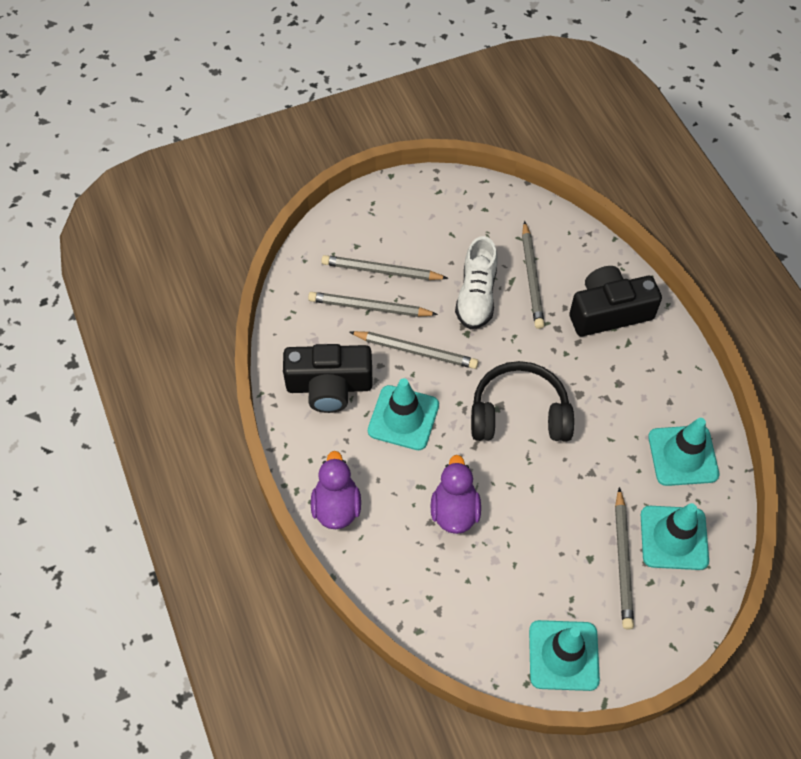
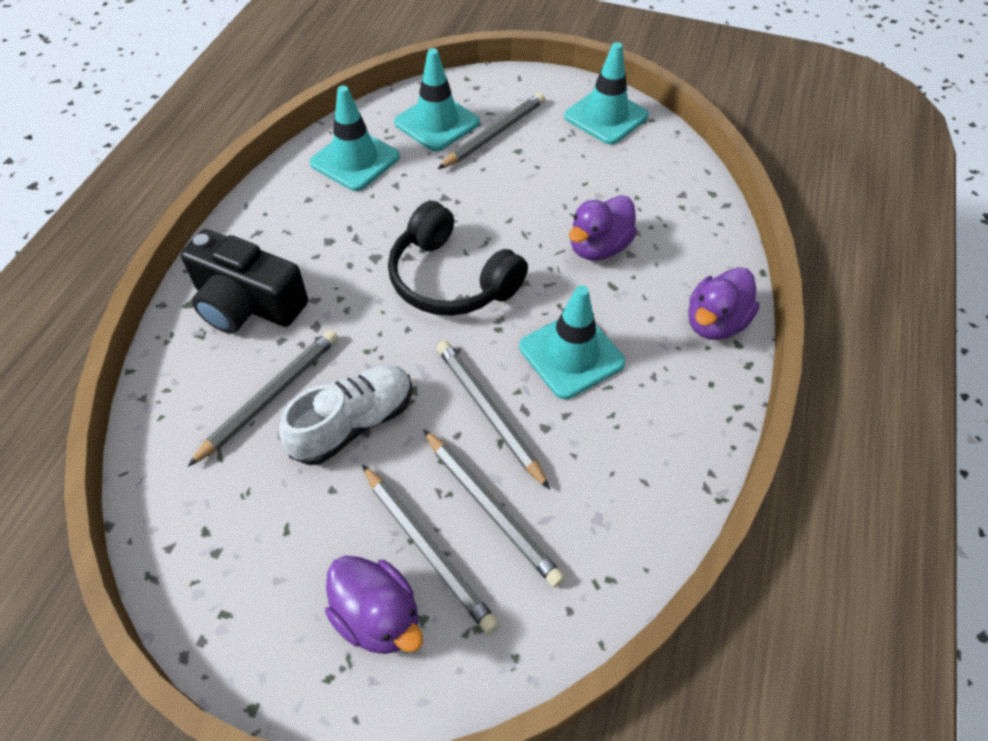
camera: 140 degrees left, 5 degrees down
black camera [283,344,373,413] -> none
none -> purple duck [325,556,423,654]

